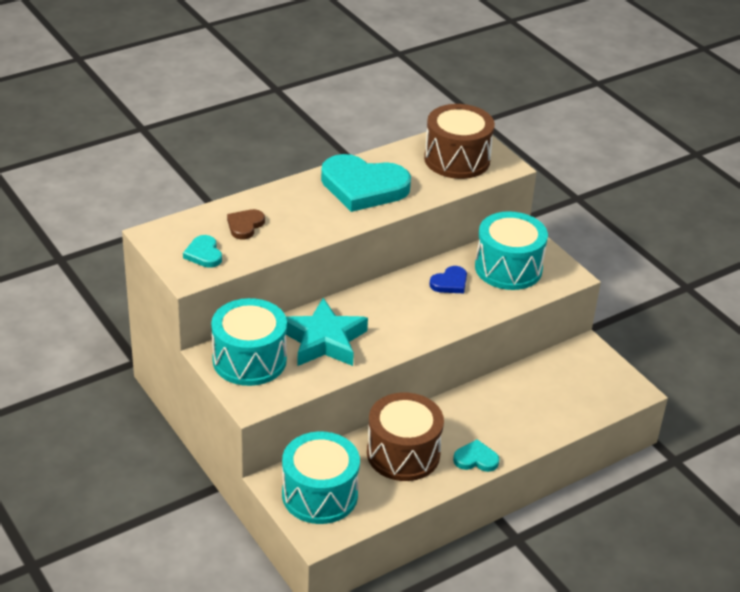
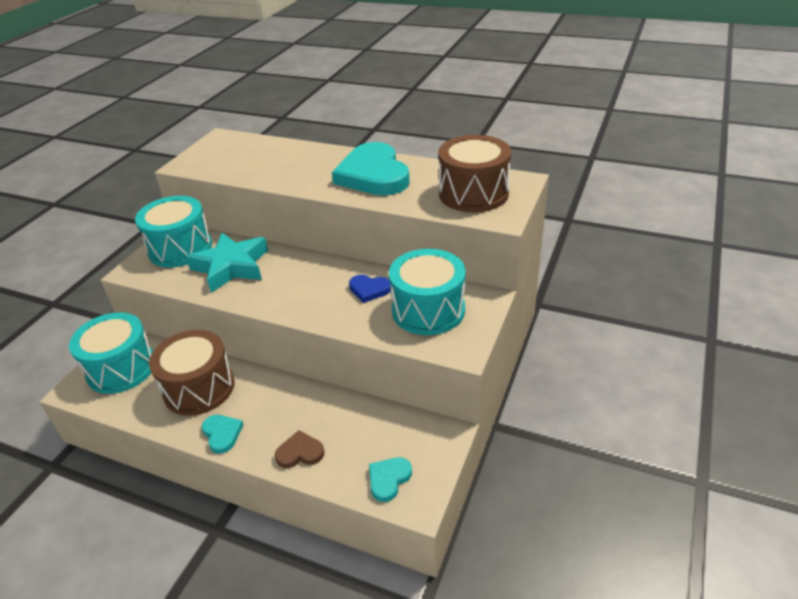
camera: 60 degrees right, 0 degrees up
turquoise heart [183,235,222,268] -> turquoise heart moved to [369,457,412,502]
brown heart [227,209,265,239] -> brown heart moved to [275,430,325,468]

